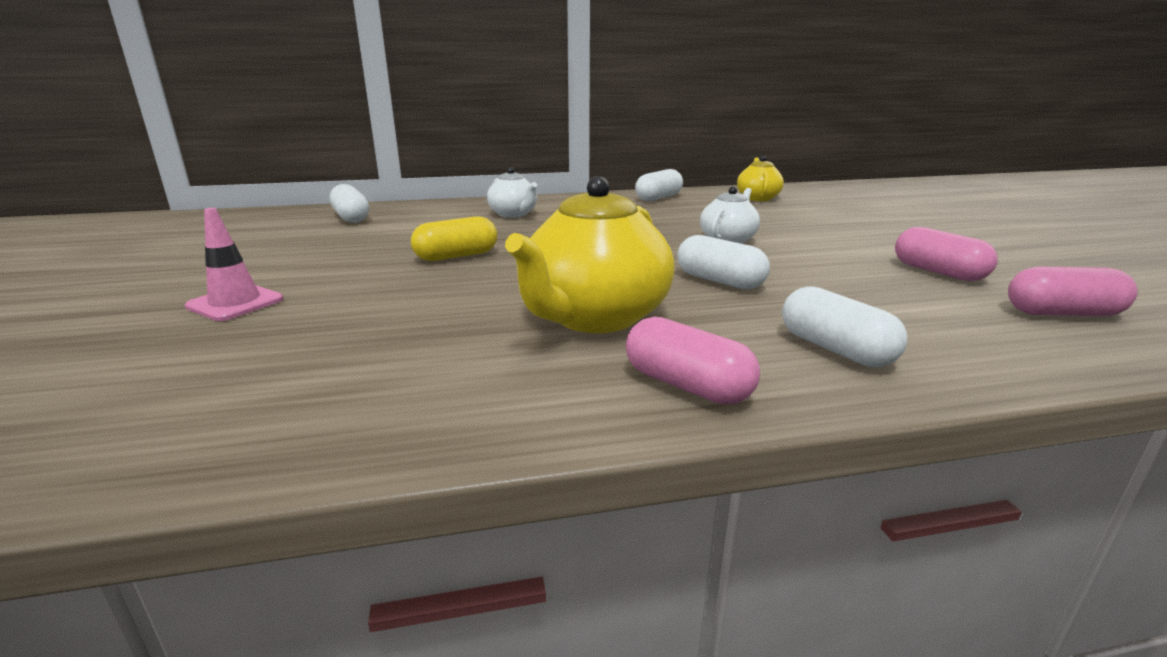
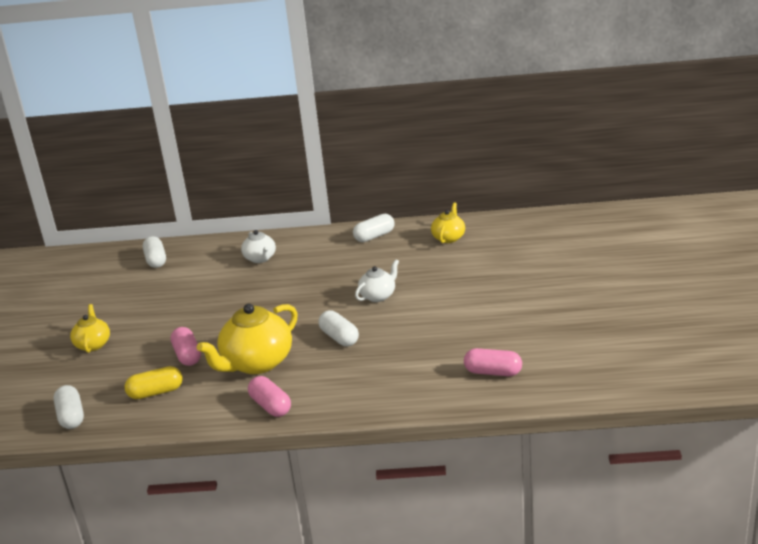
camera: 15 degrees right, 5 degrees up
pink traffic cone [185,208,284,321] -> yellow teapot [70,304,110,353]
yellow capsule [411,216,497,261] -> yellow capsule moved to [125,366,183,399]
white capsule [782,286,908,367] -> white capsule moved to [54,385,84,429]
pink capsule [895,227,997,281] -> pink capsule moved to [171,327,201,366]

